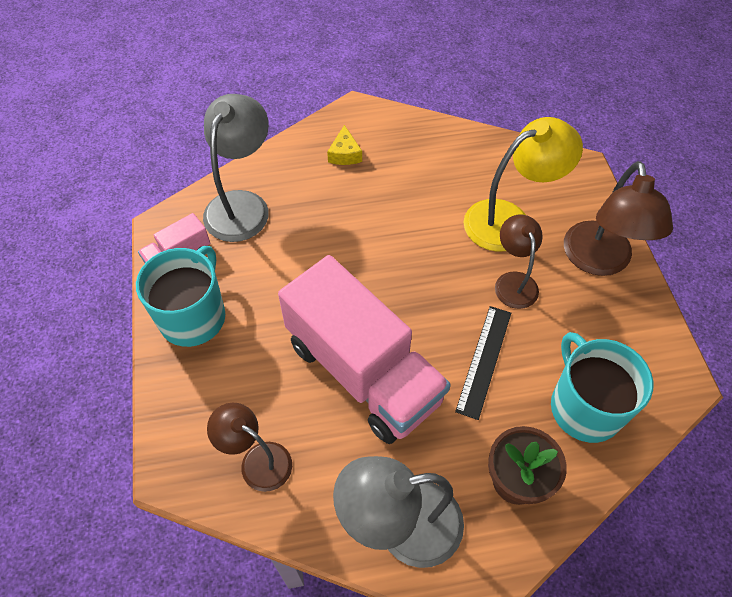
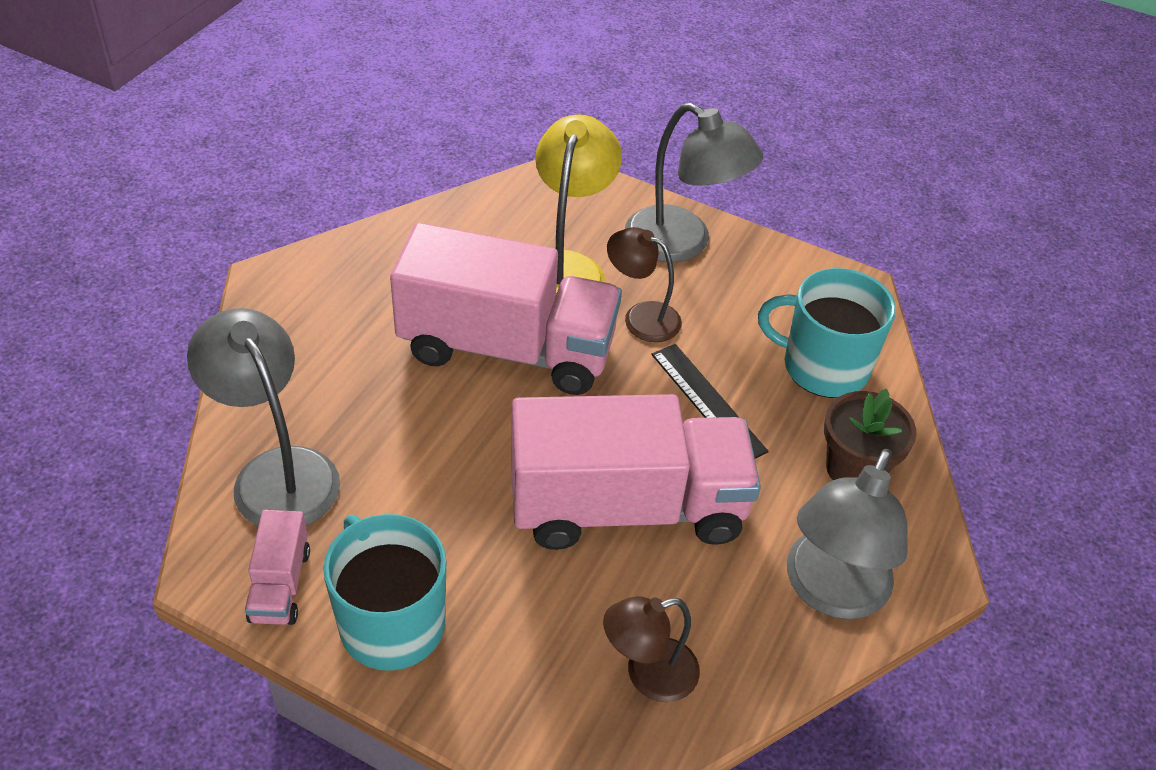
camera: 55 degrees left, 10 degrees down
yellow cheese [327,125,362,165] -> none
brown lamp [564,161,673,276] -> grey lamp [625,103,763,263]
none -> pink truck [390,223,622,395]

